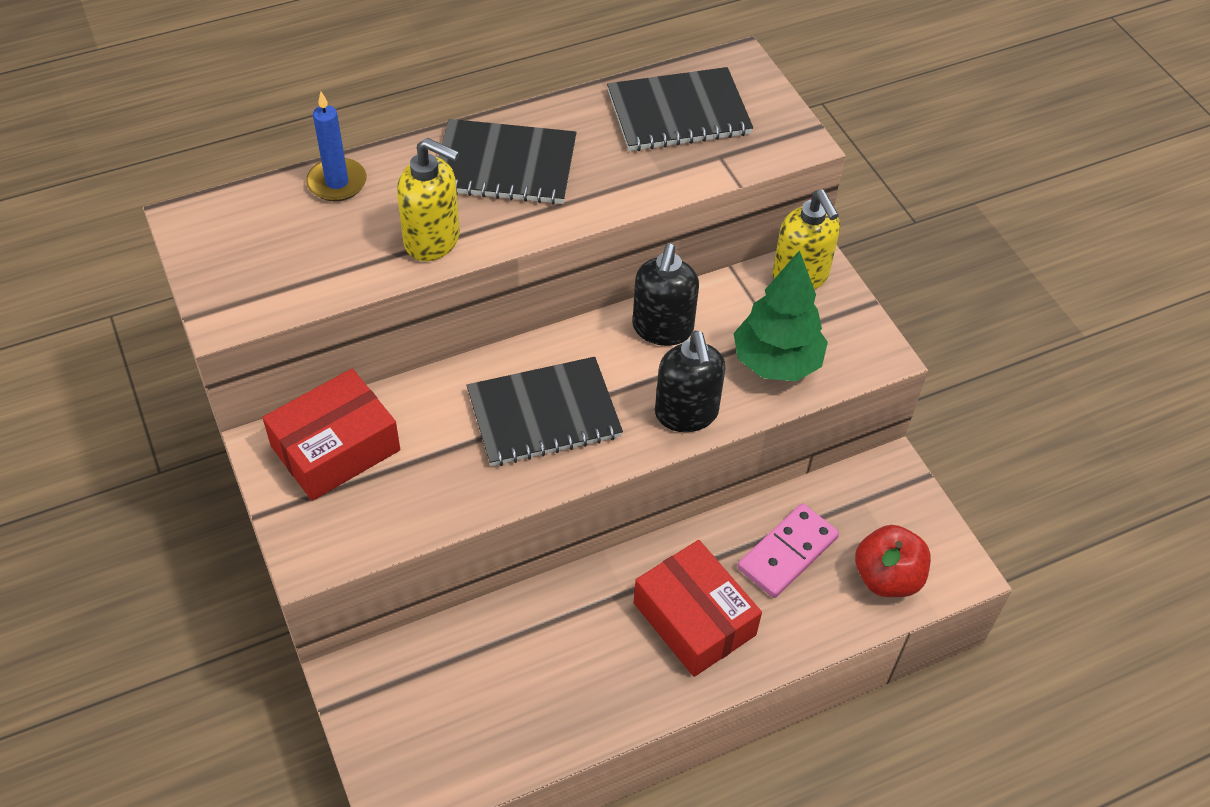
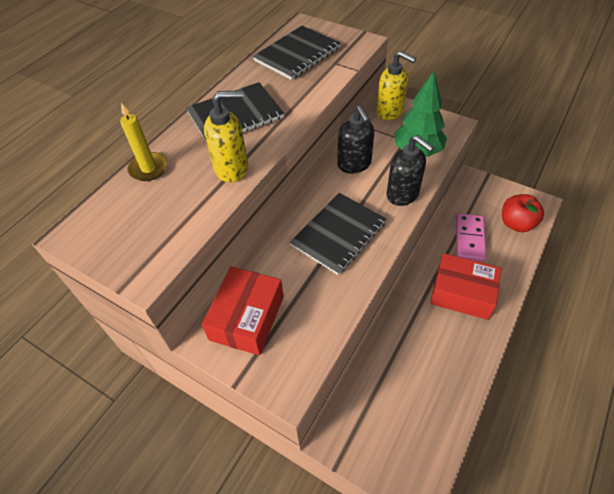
camera: 30 degrees left, 0 degrees up
blue candle [306,92,367,201] -> yellow candle [120,103,168,181]

